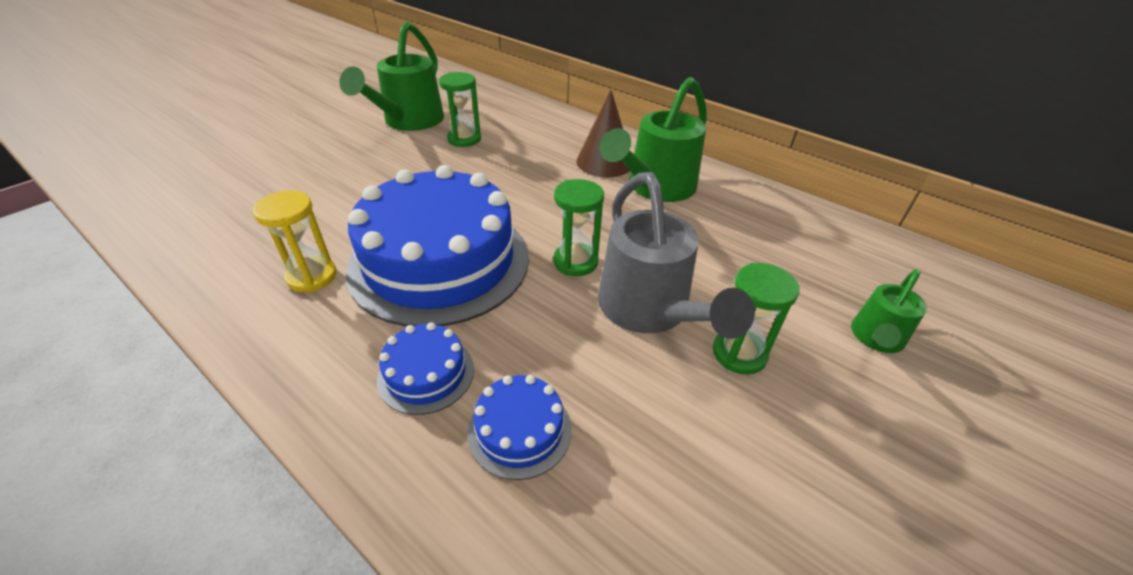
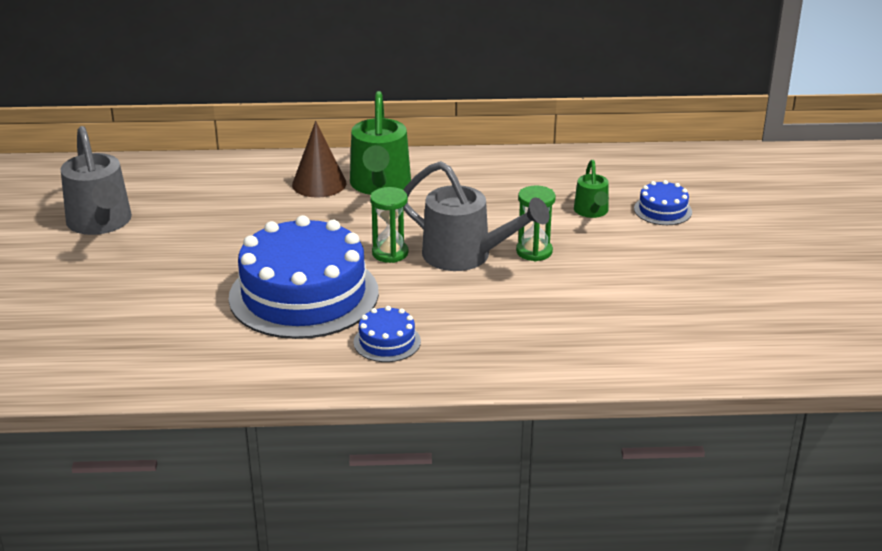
camera: 40 degrees left, 10 degrees down
yellow hourglass [253,190,337,292] -> none
green watering can [339,21,444,131] -> grey watering can [61,126,132,235]
green hourglass [439,72,481,147] -> none
blue cake [467,375,571,480] -> blue cake moved to [634,180,692,225]

